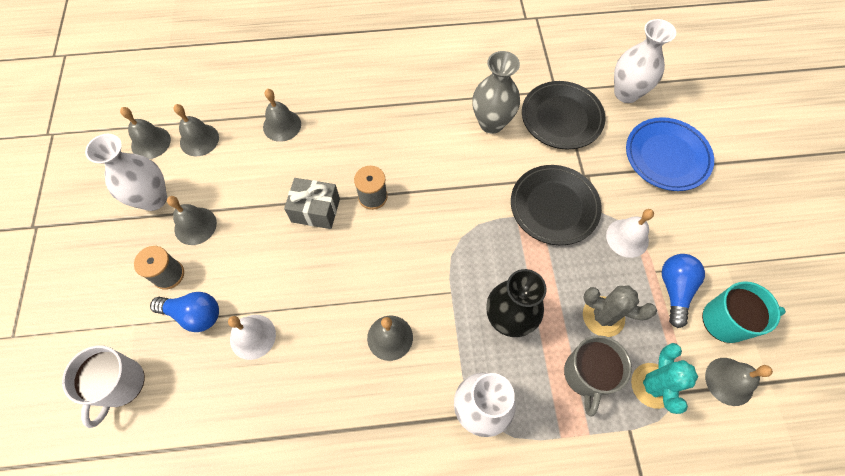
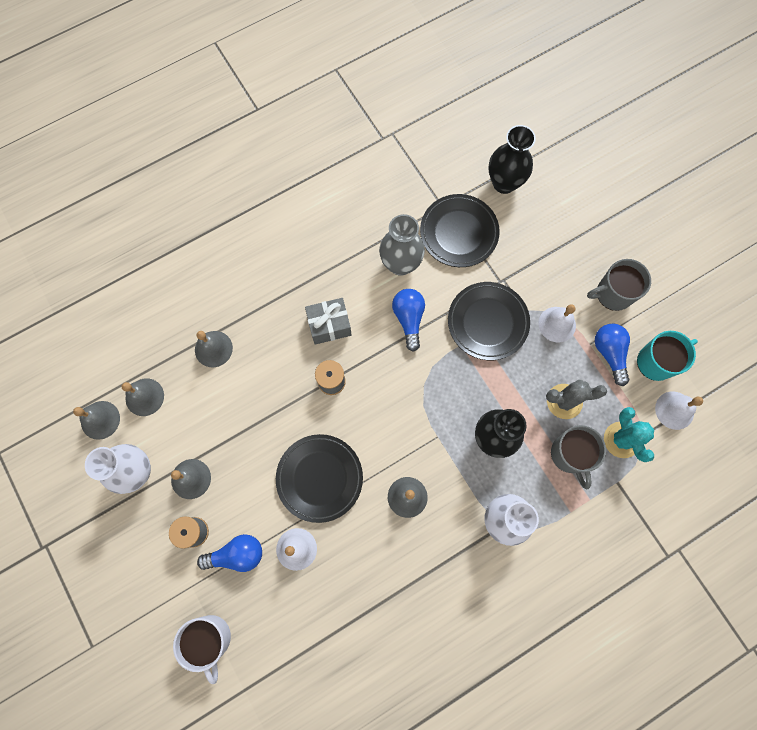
camera: 25 degrees left, 10 degrees up
grey gift [284,178,340,229] -> grey gift moved to [305,298,352,345]
white vase [614,19,676,103] -> black vase [489,125,536,194]
blue plate [626,117,714,191] -> none
grey bell [705,358,773,406] -> white bell [655,392,703,430]
none -> black plate [276,434,363,523]
none -> blue light bulb [392,289,425,352]
none -> grey mug [587,259,651,311]

